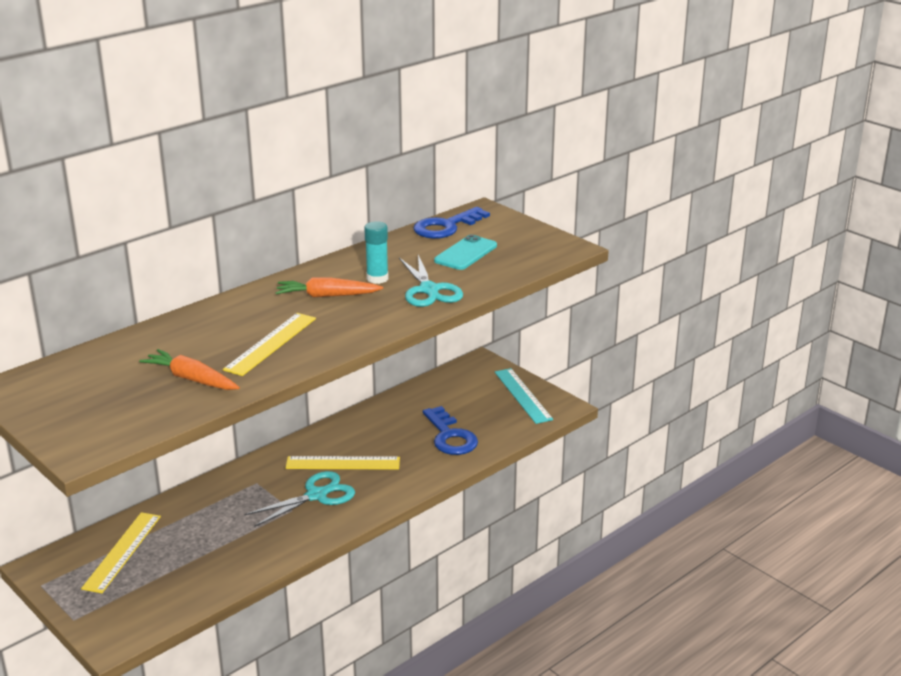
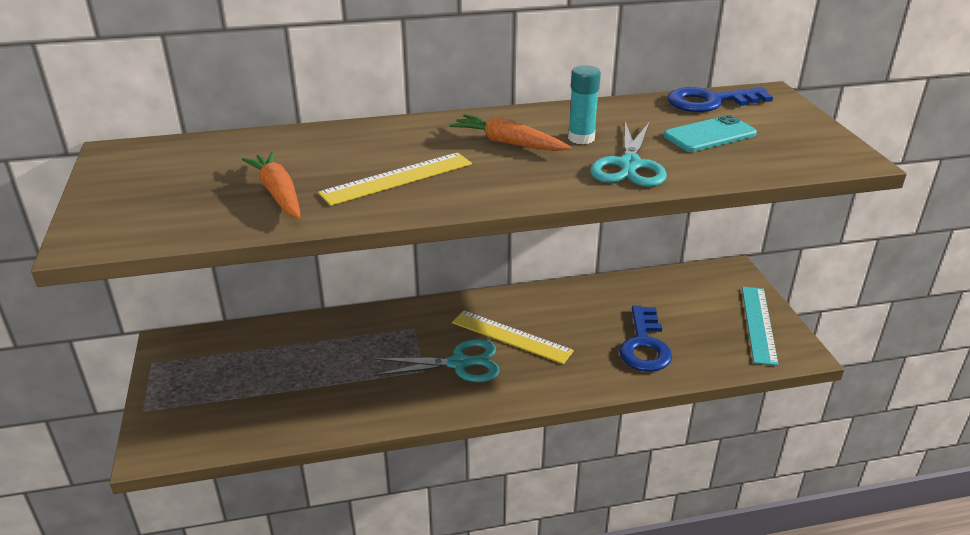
camera: 30 degrees right, 5 degrees up
yellow ruler [81,512,161,593] -> none

